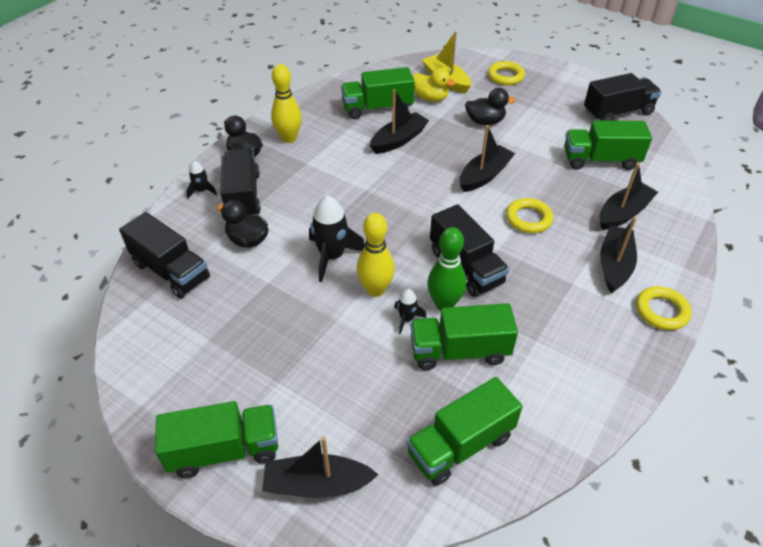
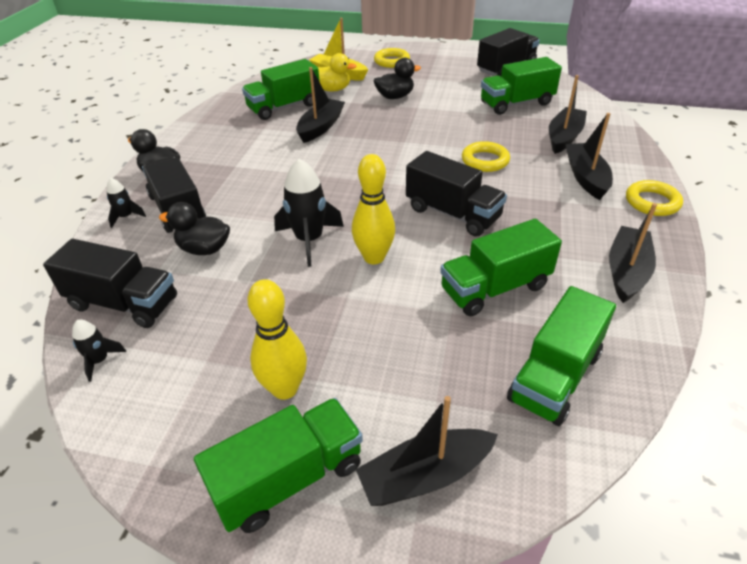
camera: 20 degrees left, 5 degrees down
yellow bowling pin [271,64,302,143] -> yellow bowling pin moved to [247,279,307,400]
black rocket [394,289,427,334] -> black rocket moved to [72,320,126,382]
green bowling pin [427,227,466,311] -> none
black boat [459,125,515,192] -> black boat moved to [609,203,657,303]

